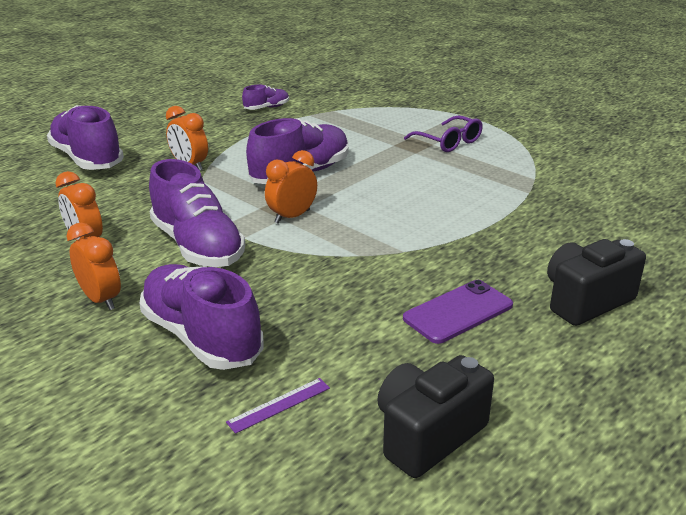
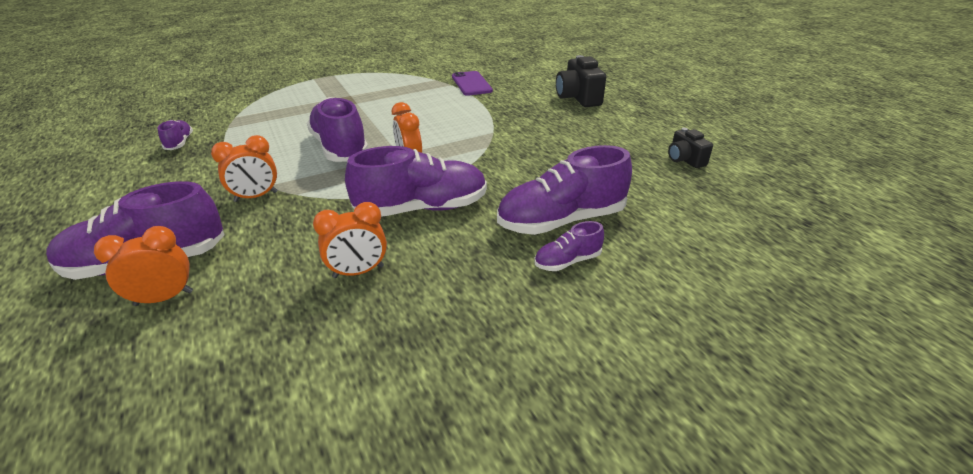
camera: 70 degrees left, 5 degrees up
orange clock [67,223,121,310] -> orange clock moved to [94,226,193,306]
purple ruler [226,378,330,434] -> none
black camera [377,355,494,478] -> black camera [668,128,713,168], size x0.61
purple phone [403,280,513,344] -> purple phone moved to [452,71,493,96]
purple glasses [404,116,483,152] -> none
none -> purple shoe [534,221,604,271]

